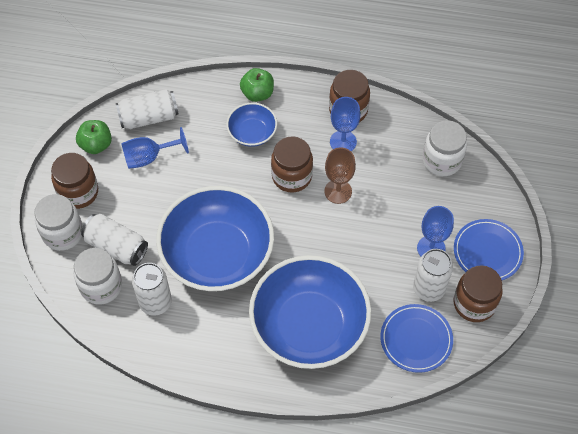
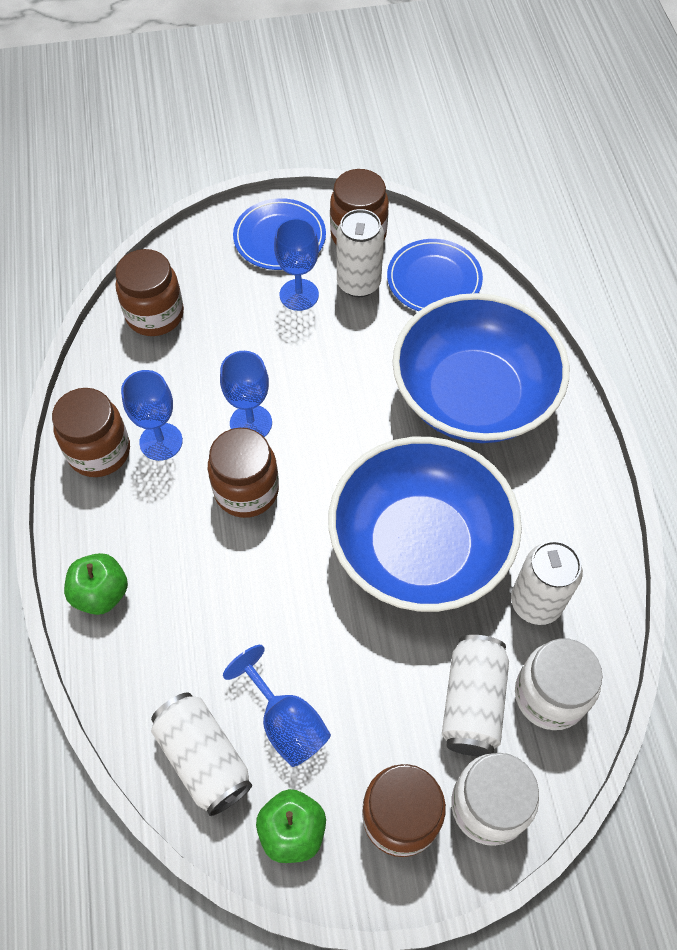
camera: 110 degrees left, 0 degrees up
blue bowl [226,103,277,147] -> none
brown goblet [324,148,356,204] -> blue goblet [220,351,272,437]
white jar [422,120,467,176] -> brown jar [115,249,184,336]

